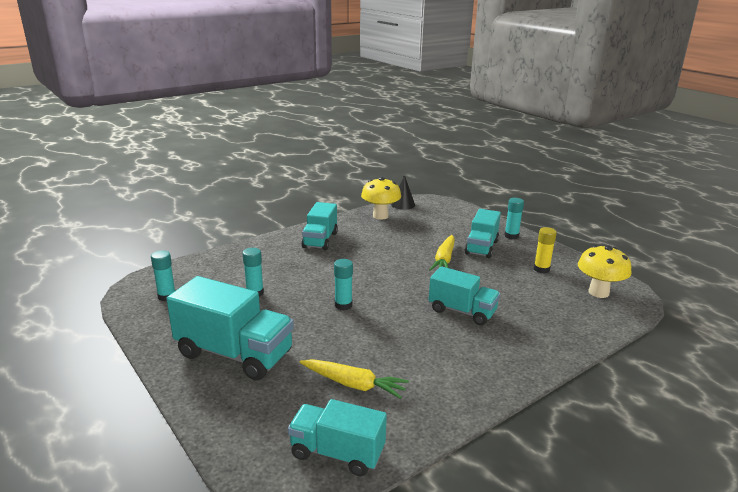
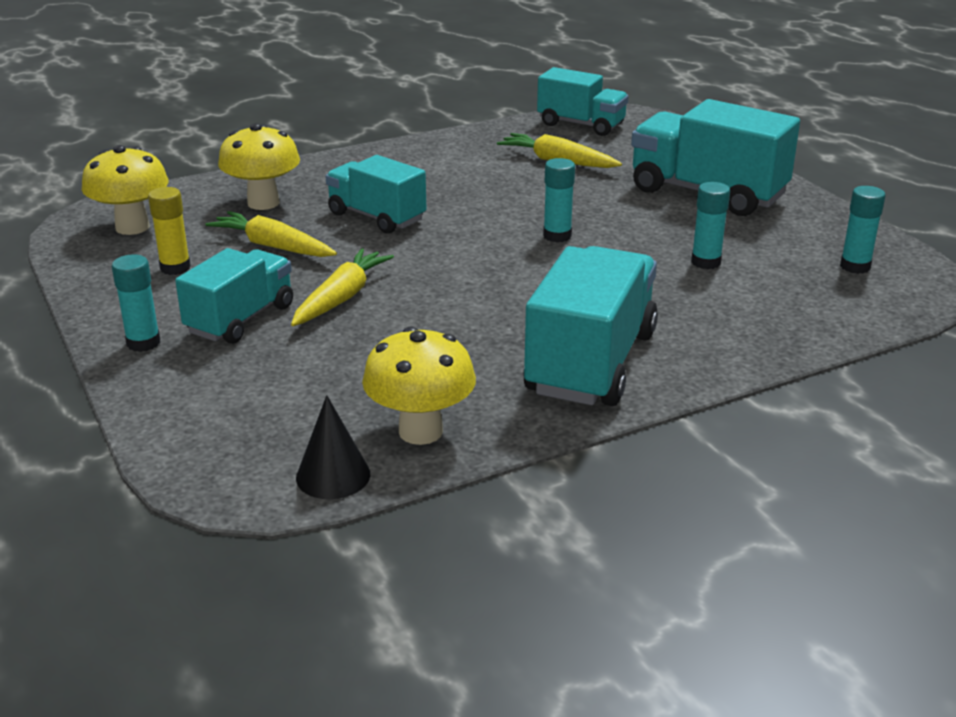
camera: 170 degrees left, 5 degrees up
turquoise truck [302,202,338,250] -> turquoise truck [523,246,658,406], size x1.56
none -> yellow carrot [206,211,337,257]
none -> yellow mushroom [218,123,300,210]

